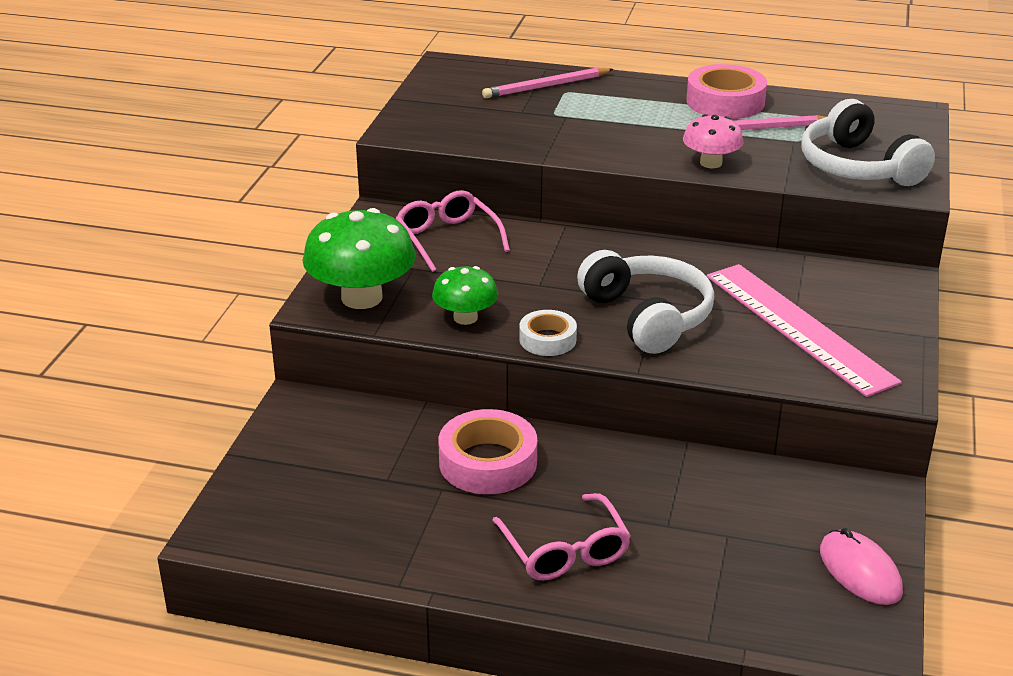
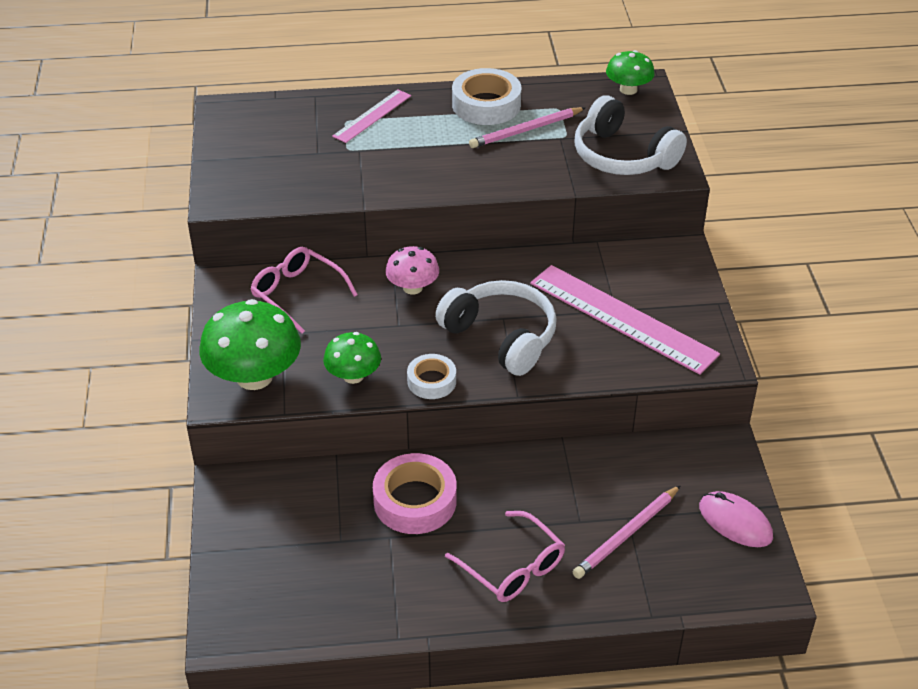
camera: 20 degrees left, 10 degrees up
pink pencil [482,68,613,98] -> pink pencil moved to [573,485,681,579]
pink mushroom [683,114,744,168] -> pink mushroom moved to [385,246,439,295]
pink tape [686,64,767,119] -> white tape [452,68,522,125]
none -> pink ruler [332,89,411,143]
none -> green mushroom [606,50,655,95]

